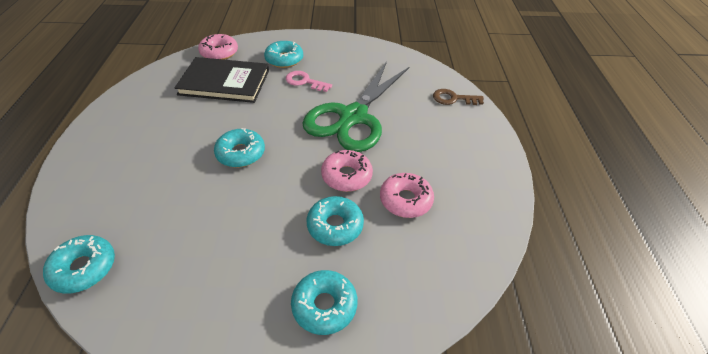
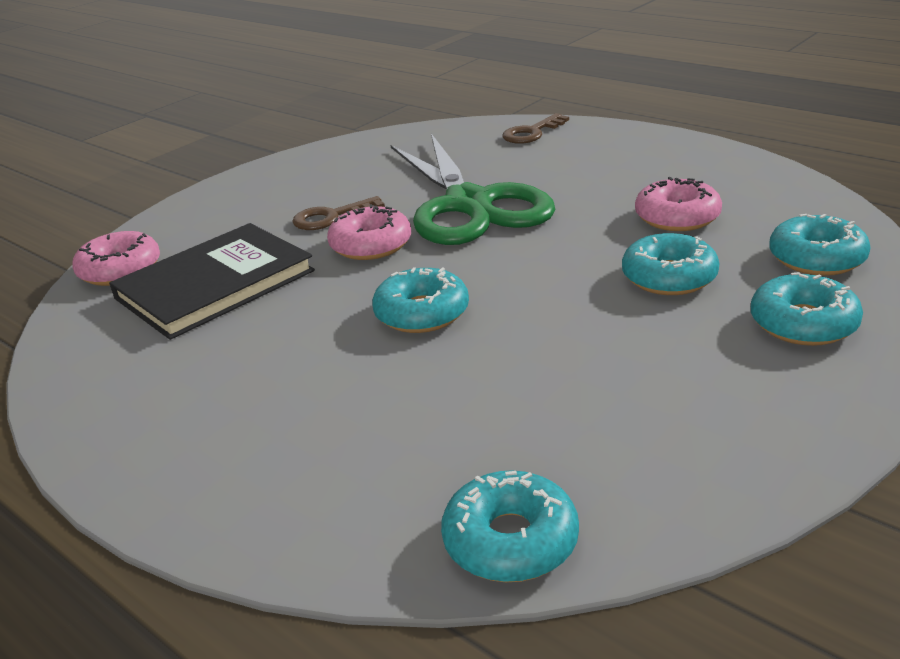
camera: 45 degrees left, 15 degrees down
turquoise donut [264,41,303,68] -> turquoise donut moved to [769,214,871,276]
pink key [286,71,332,92] -> brown key [292,196,385,230]
pink donut [321,150,373,192] -> pink donut moved to [327,204,411,260]

